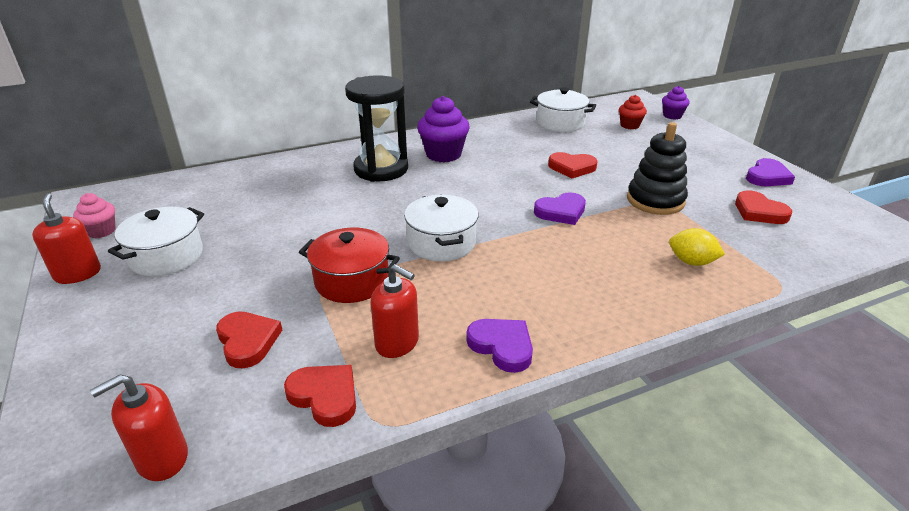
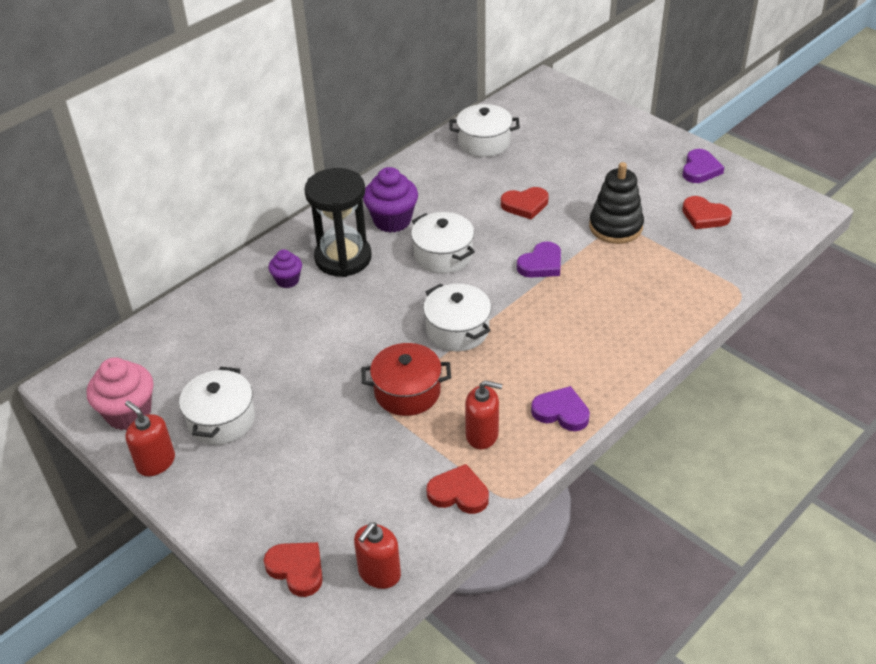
camera: 20 degrees left, 10 degrees up
pink cupcake [73,193,115,238] -> pink cupcake [87,357,153,430], size x1.72
red heart [216,312,282,368] -> red heart moved to [264,542,323,597]
red cupcake [619,95,647,129] -> none
purple cupcake [662,86,689,120] -> purple cupcake moved to [269,249,302,288]
yellow lemon [669,228,725,266] -> none
none -> white pot [411,212,475,274]

